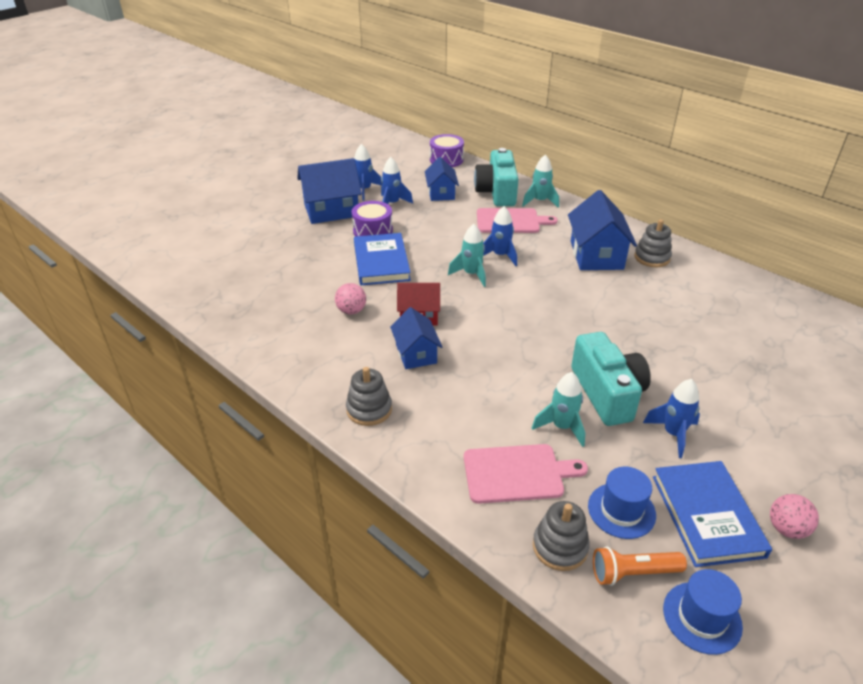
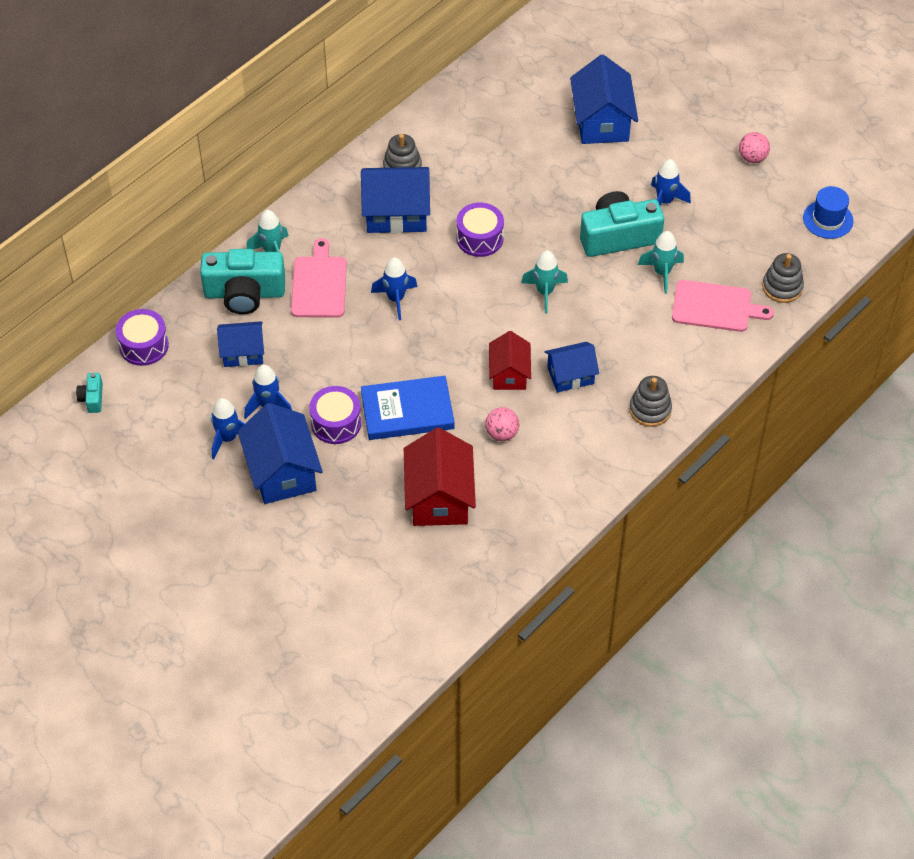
camera: 90 degrees left, 15 degrees up
turquoise rocket [448,224,486,287] -> turquoise rocket moved to [521,251,568,314]
pink cutting board [464,444,588,504] -> pink cutting board turned 105 degrees clockwise [672,280,774,332]
blue hat [588,467,656,539] -> none
orange flashlight [593,546,687,586] -> none
blue book [653,461,772,567] -> none
none -> turquoise camera [76,373,103,413]
none -> red house [404,428,476,526]
none -> purple drum [456,203,504,257]
none -> blue house [570,55,638,144]

